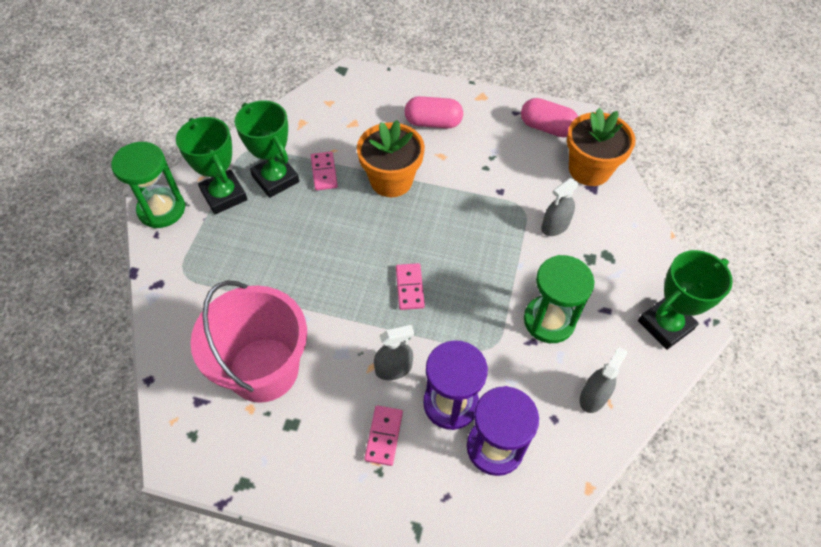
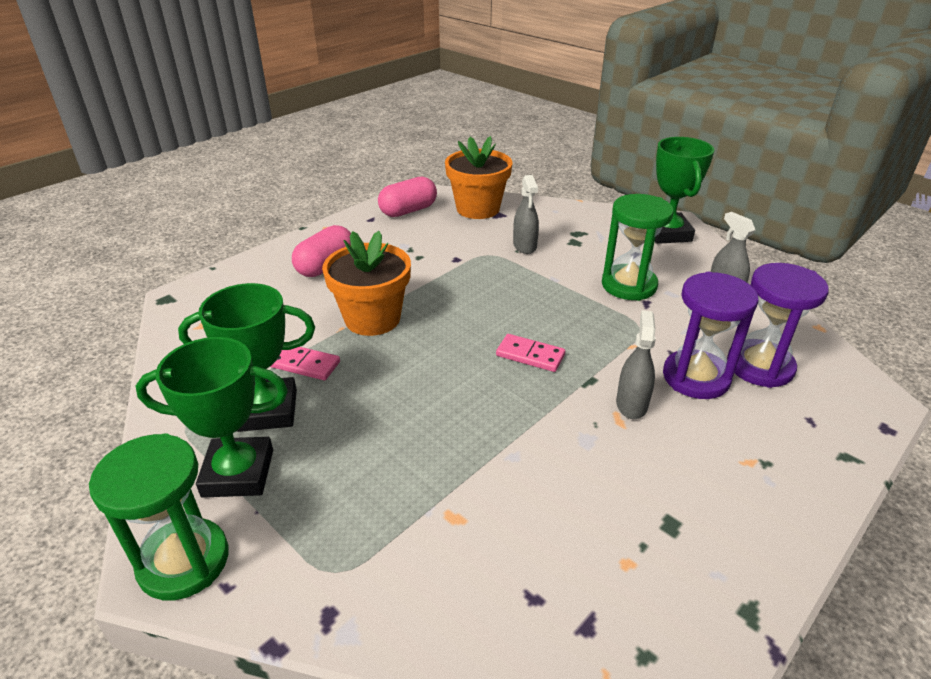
camera: 60 degrees left, 20 degrees down
pink bucket [191,280,307,403] -> none
pink domino [364,405,403,466] -> none

